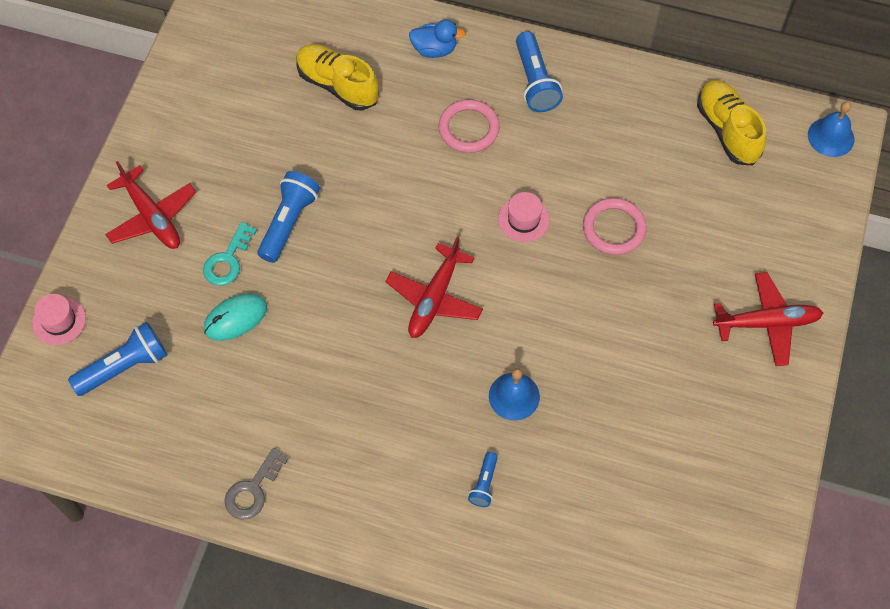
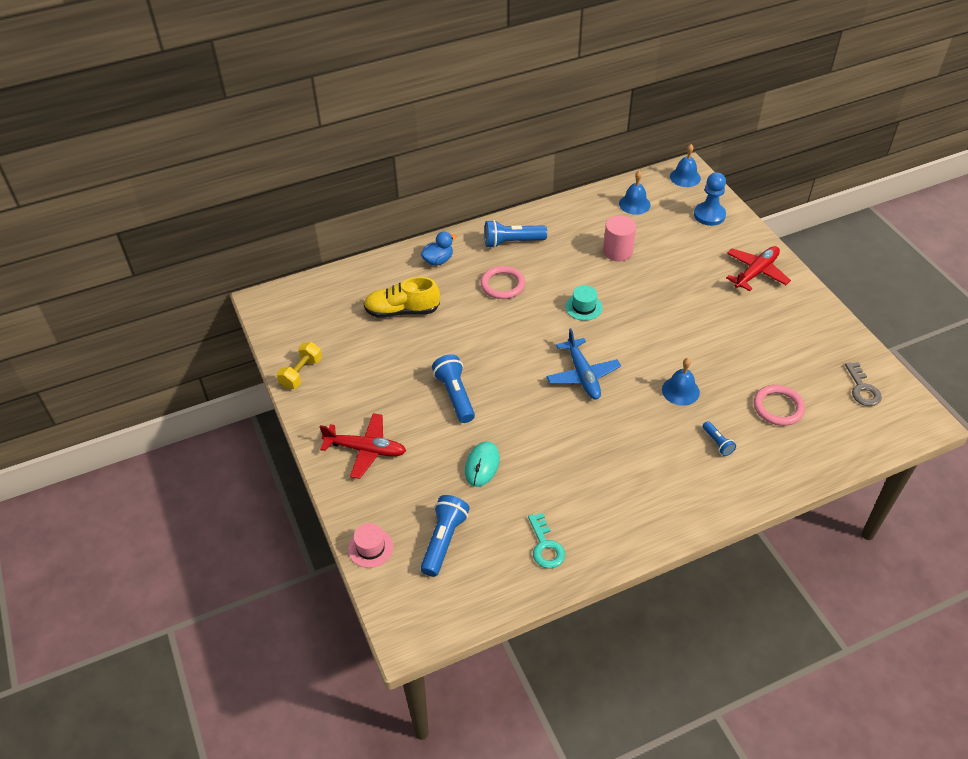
camera: 40 degrees left, 15 degrees down
turquoise key [203,222,257,286] -> turquoise key moved to [528,513,565,569]
grey key [224,448,288,519] -> grey key moved to [845,362,882,406]
red plane [385,237,483,338] -> blue plane [546,328,621,400]
pink hat [498,192,550,242] -> turquoise hat [565,285,603,321]
blue flashlight [516,31,563,112] -> blue flashlight turned 135 degrees clockwise [484,220,547,248]
pink ring [583,198,647,255] -> pink ring moved to [754,385,805,426]
yellow shoe [697,80,766,165] -> blue bell [619,171,651,215]
none -> yellow dumbbell [277,342,322,389]
none -> pink cylinder [603,216,636,261]
none -> blue pawn [694,172,726,226]

